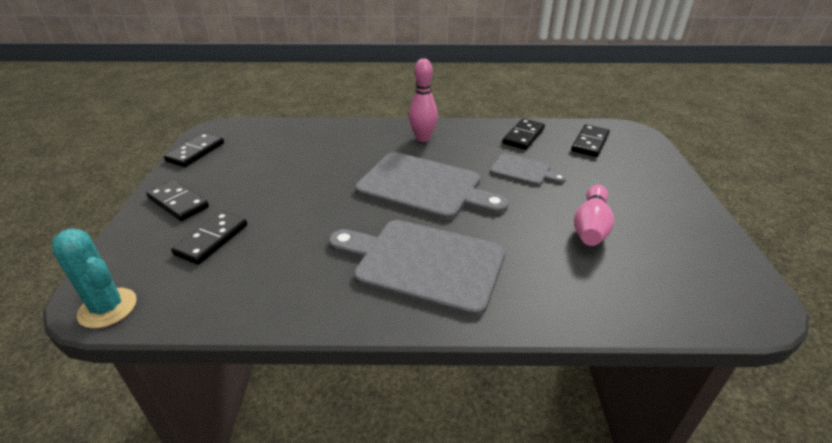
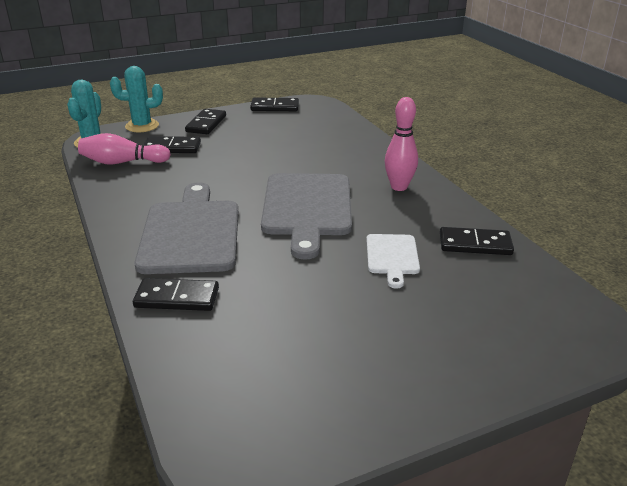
camera: 65 degrees right, 5 degrees down
grey cutting board [490,153,566,186] -> white cutting board [366,234,420,289]
black domino [571,124,610,157] -> black domino moved to [133,278,219,311]
pink bowling pin [574,185,614,246] -> pink bowling pin moved to [78,133,171,164]
none -> turquoise cactus [110,66,163,132]

